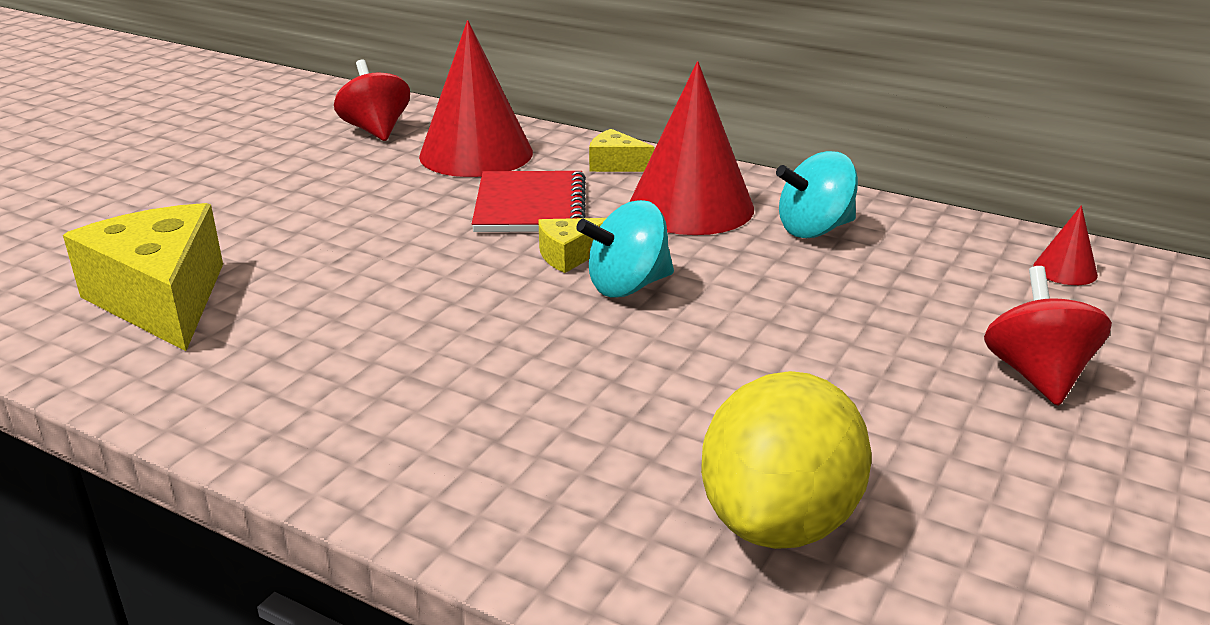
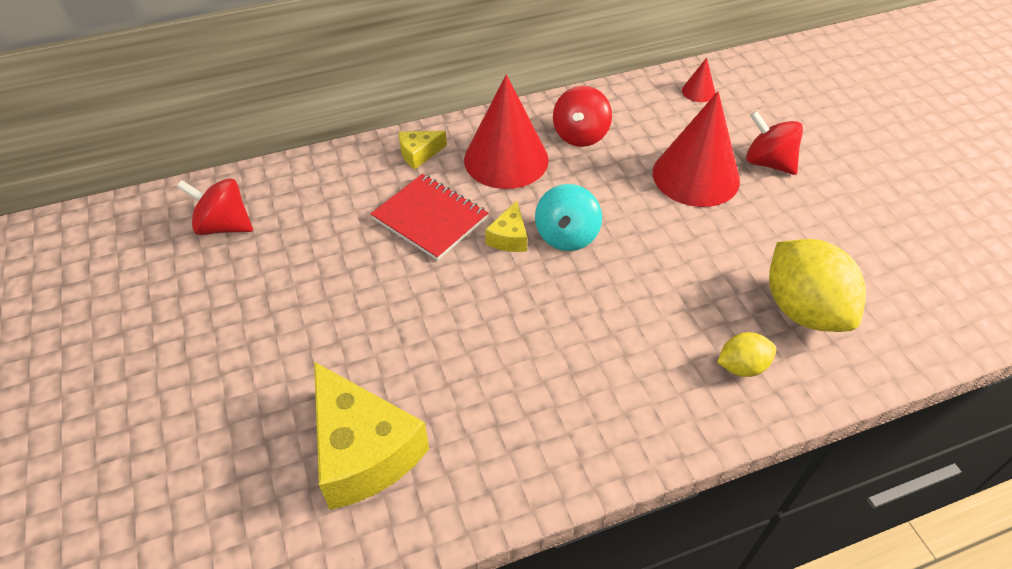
camera: 50 degrees left, 20 degrees up
yellow cheese [63,203,223,351] -> yellow cheese turned 135 degrees counterclockwise [314,362,429,510]
red cone [419,20,533,177] -> red cone moved to [653,91,740,207]
turquoise spinning top [776,151,858,238] -> red spinning top [553,86,612,147]
none -> yellow lemon [717,332,776,377]

